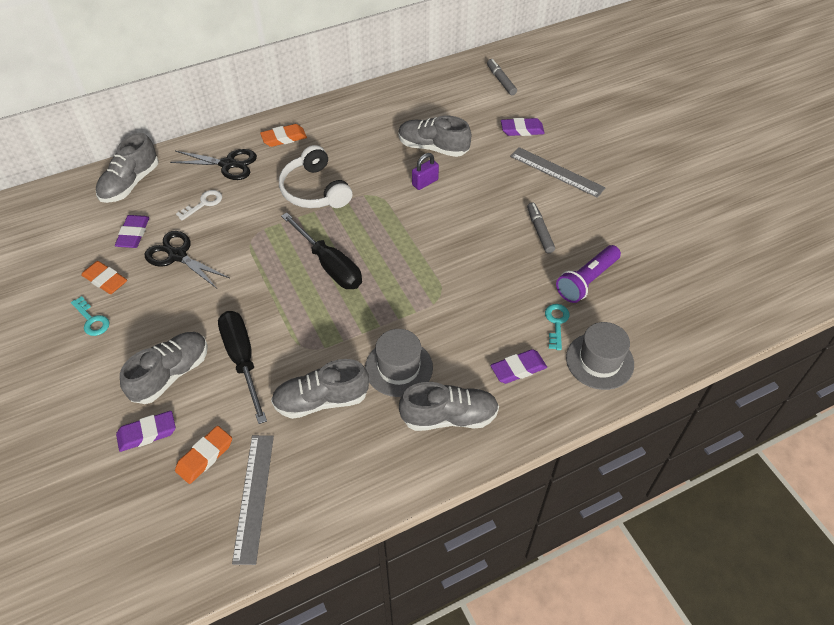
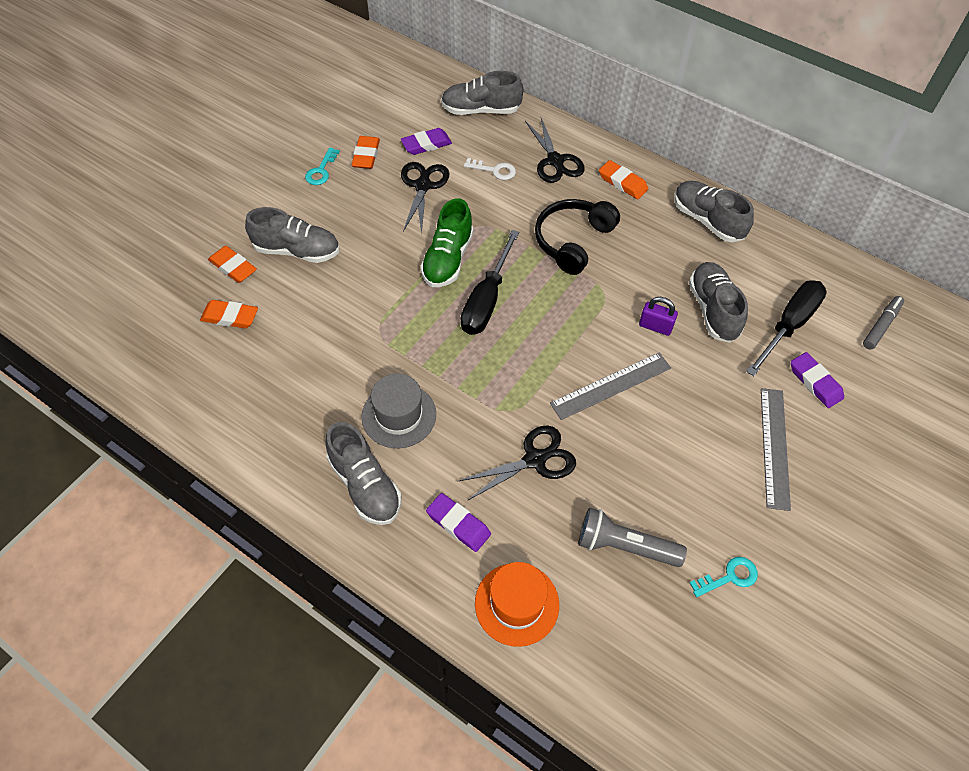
camera: 60 degrees right, 5 degrees up
purple eraser [116,411,176,452] -> orange eraser [208,246,257,283]
black screwdriver [218,311,267,424] -> black screwdriver moved to [746,280,827,376]
grey ruler [232,435,274,565] -> grey ruler moved to [550,352,671,420]
grey shoe [271,359,369,419] -> grey shoe moved to [674,181,754,242]
white headphones [279,145,352,208] -> black headphones [535,199,620,275]
grey marker [527,202,555,253] -> none
turquoise key [545,304,570,350] -> turquoise key moved to [690,557,758,597]
purple flashlight [556,245,621,303] -> grey flashlight [578,508,687,567]
grey hat [566,322,634,390] -> orange hat [475,562,559,647]
none -> green shoe [421,198,474,287]
none -> black scissors [459,426,576,501]

